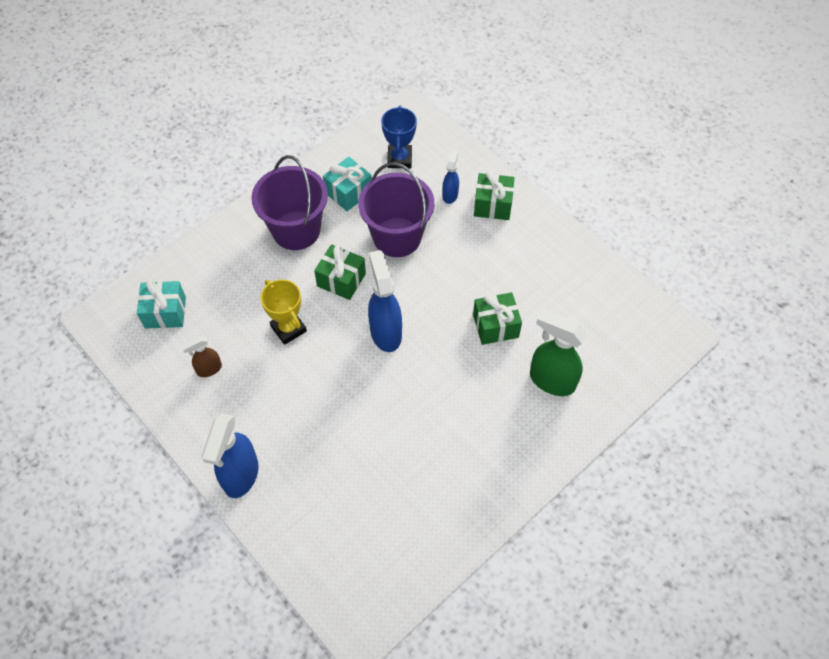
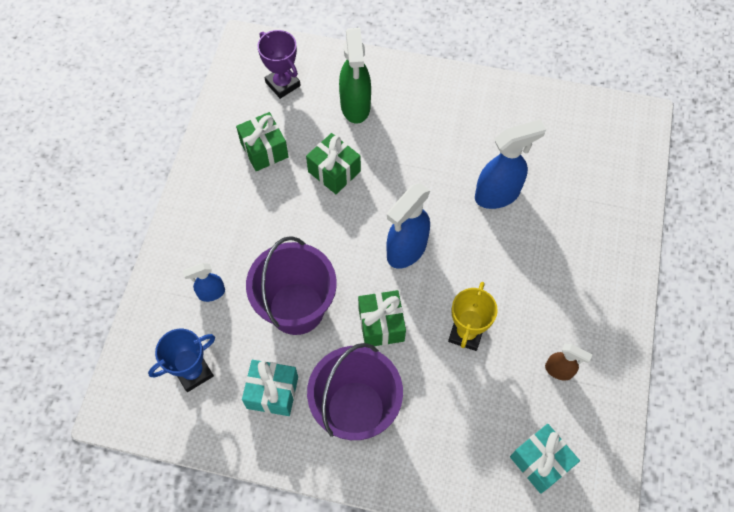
camera: 125 degrees left, 5 degrees up
blue spray bottle [201,414,259,498] -> blue spray bottle moved to [475,120,546,209]
green gift [474,171,515,220] -> green gift moved to [236,112,288,171]
none -> purple trophy [257,30,301,99]

